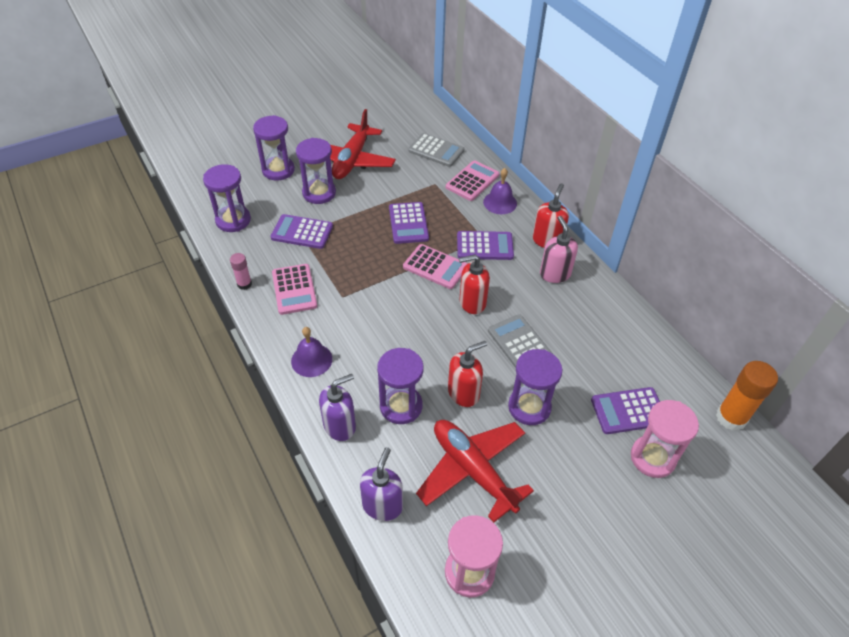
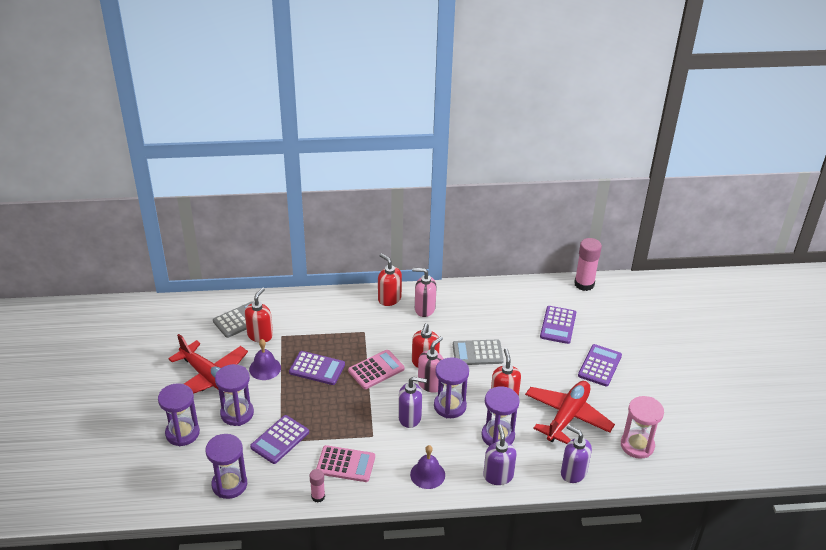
camera: 65 degrees left, 10 degrees down
red plane [416,420,534,523] -> red plane turned 135 degrees clockwise [525,381,615,444]
pink calculator [446,160,499,201] -> none
purple calculator [457,231,514,260] -> purple calculator moved to [578,344,622,387]
purple bell [483,168,517,214] -> purple bell moved to [249,339,281,380]
purple hourglass [508,349,563,425] -> purple hourglass moved to [434,357,469,418]
pink hourglass [631,400,699,478] -> none
orange glue stick [716,361,778,431] -> pink glue stick [574,238,602,291]
none -> red soap dispenser [245,287,273,343]
none -> purple soap dispenser [398,377,427,428]
none -> pink soap dispenser [418,336,444,393]

